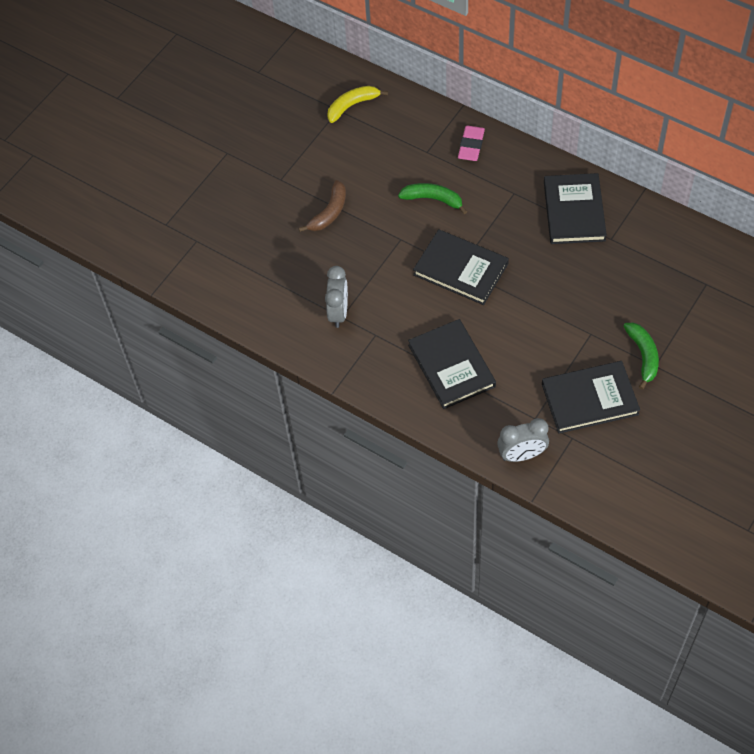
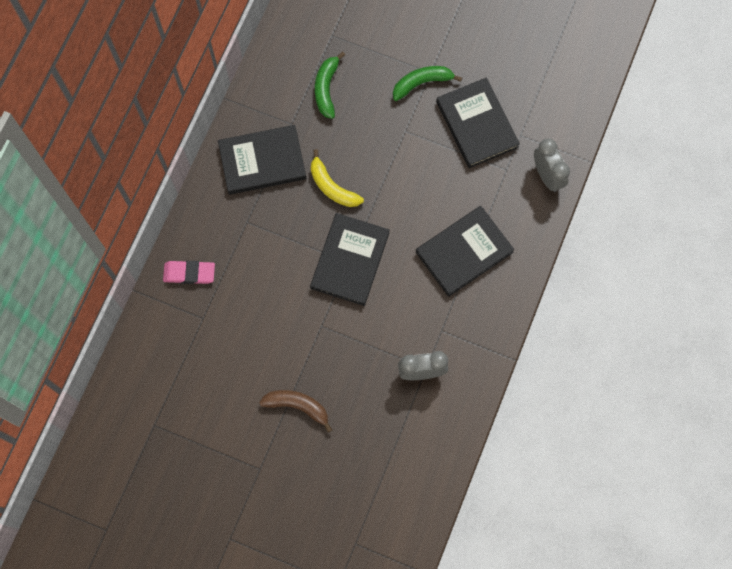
camera: 105 degrees left, 15 degrees up
yellow banana [327,86,388,123] -> yellow banana moved to [311,149,364,207]
green banana [398,183,467,214] -> green banana moved to [315,52,345,119]

